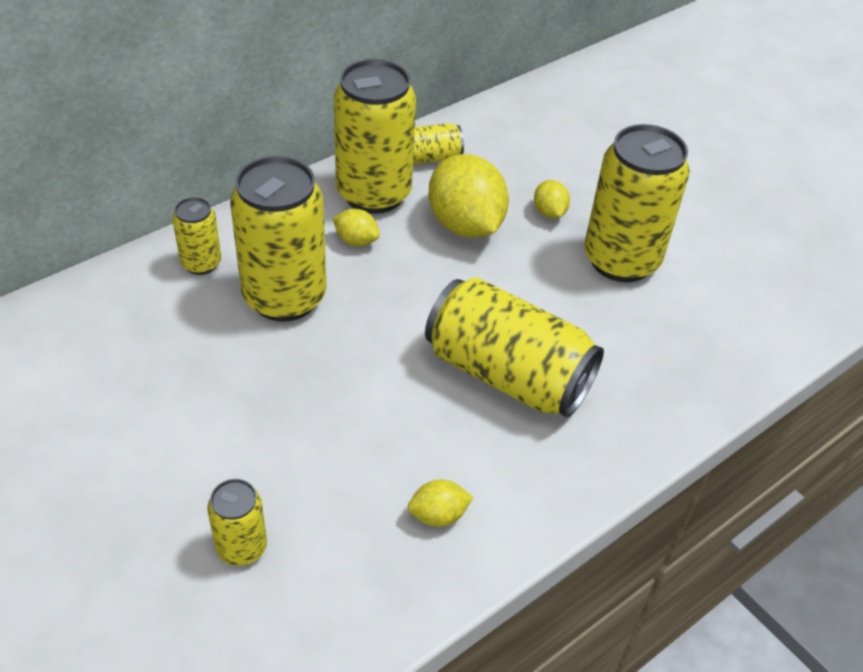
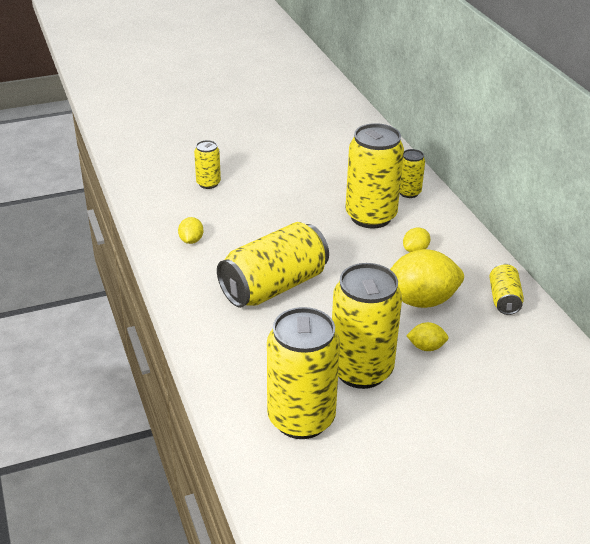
camera: 110 degrees right, 10 degrees down
yellow can [334,59,416,214] -> yellow can moved to [267,307,340,439]

